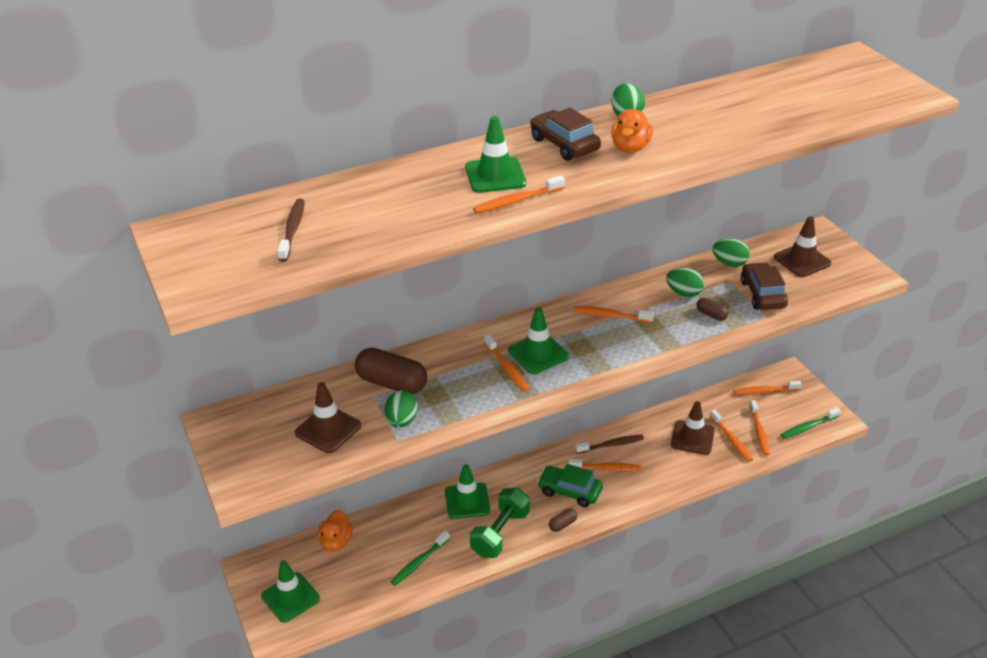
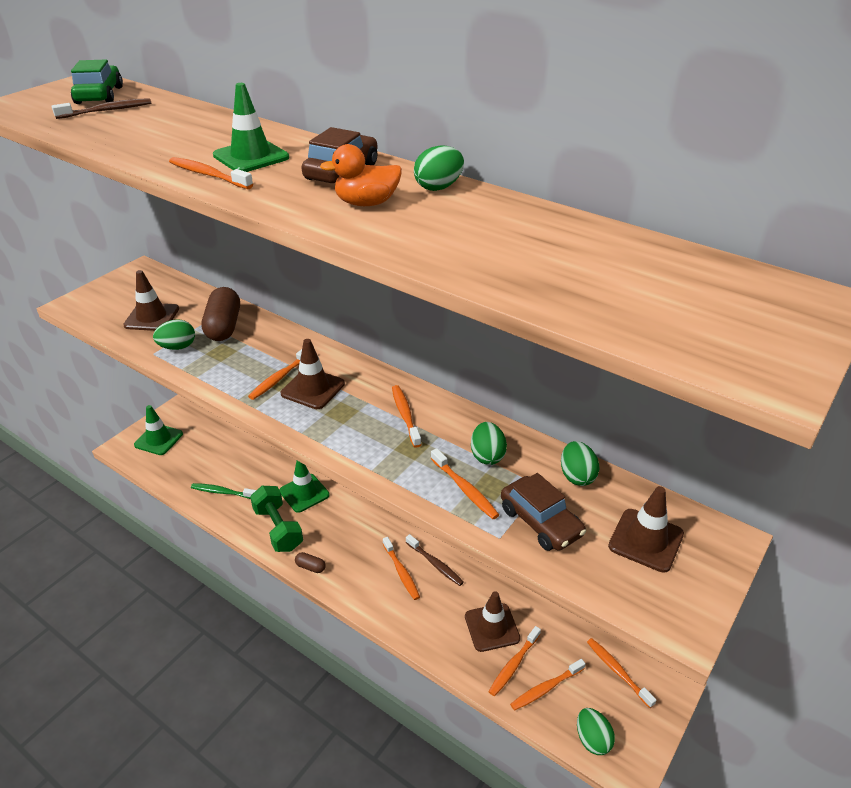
camera: 60 degrees right, 0 degrees up
orange duck [318,509,353,552] -> none
green dumbbell [470,488,530,558] -> green dumbbell turned 60 degrees clockwise [250,486,303,552]
green traffic cone [508,308,569,374] -> brown traffic cone [281,339,345,409]
green car [537,464,603,507] -> green car moved to [71,59,123,104]
brown capsule [696,298,728,321] -> orange toothbrush [431,448,499,519]
brown car [741,262,788,310] -> brown car turned 90 degrees clockwise [501,473,586,551]
green toothbrush [781,407,841,439] -> green egg [577,708,615,755]

